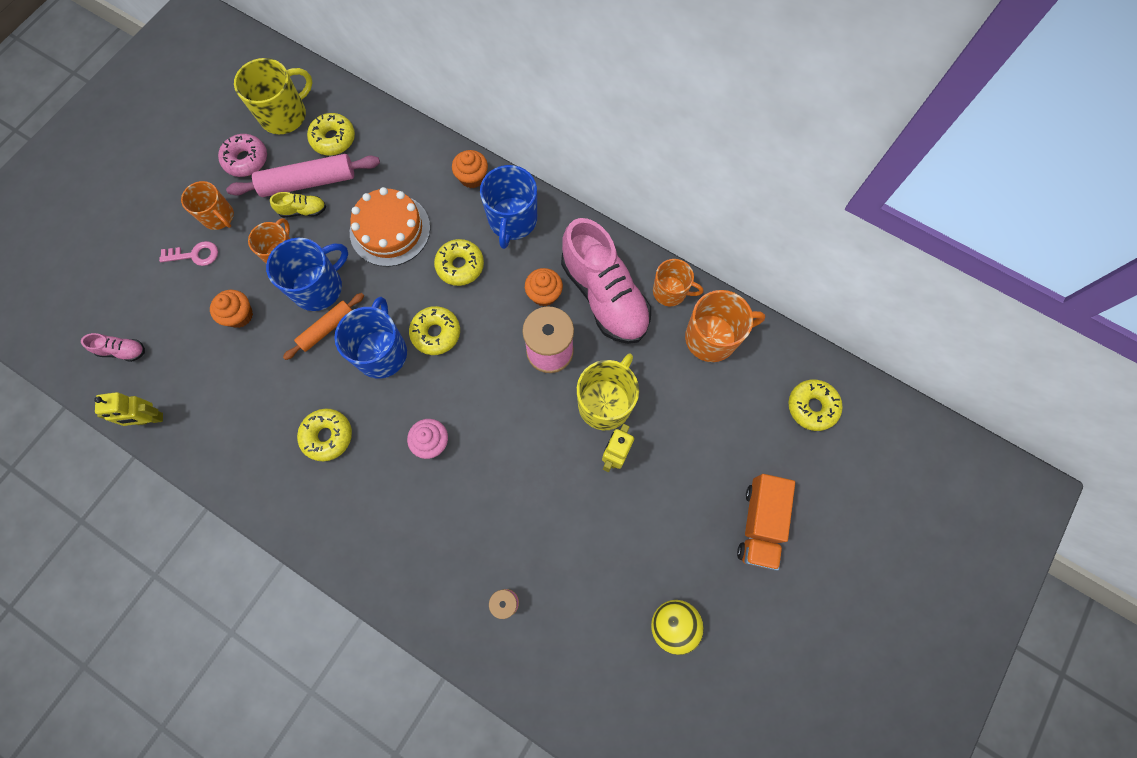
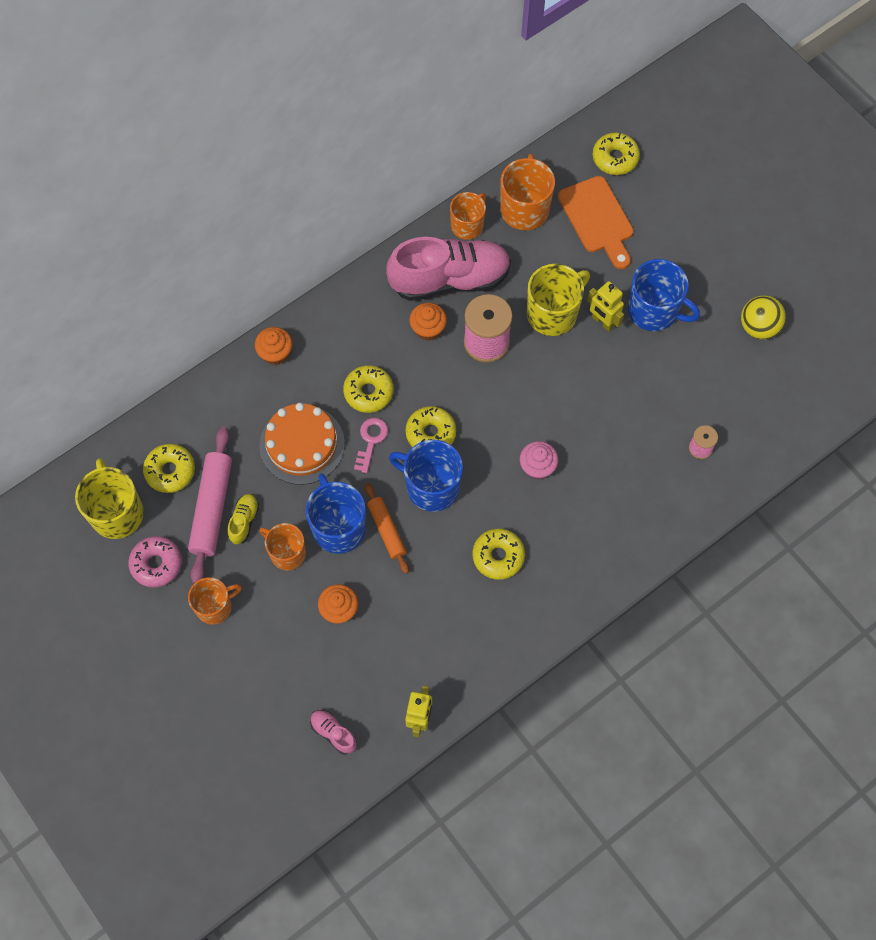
camera: 70 degrees left, 5 degrees down
pink shoe [81,333,145,362] -> pink shoe turned 75 degrees counterclockwise [310,710,357,754]
pink key [159,241,218,266] -> pink key moved to [354,418,388,473]
blue mug [480,165,537,249] -> blue mug moved to [628,259,700,331]
yellow mug [577,354,639,430] -> yellow mug turned 90 degrees clockwise [527,264,590,336]
orange truck [737,474,795,571] -> none
none -> orange cutting board [558,176,634,269]

